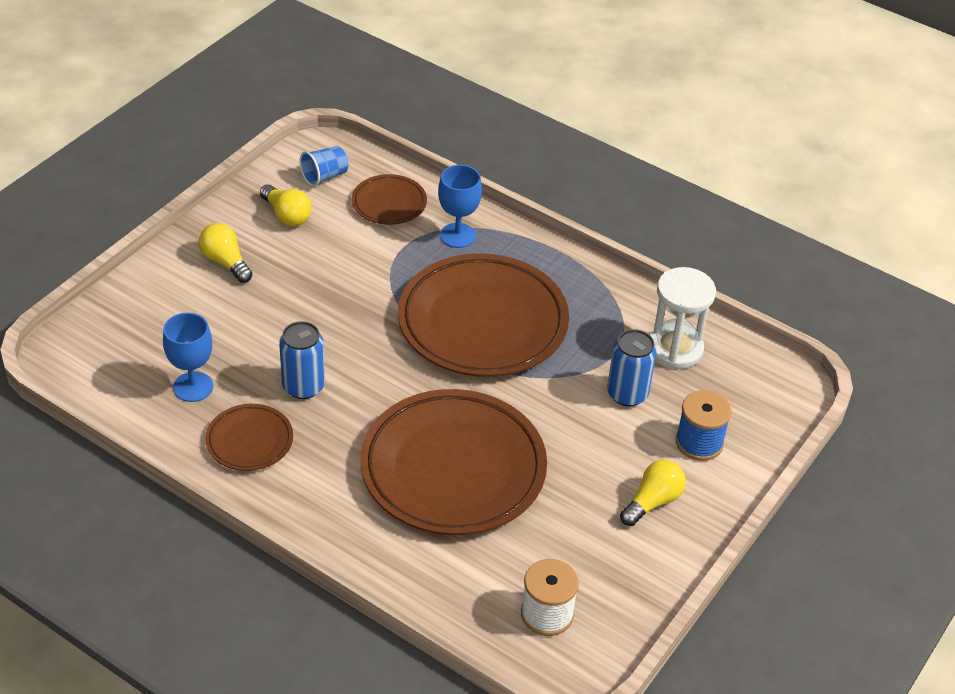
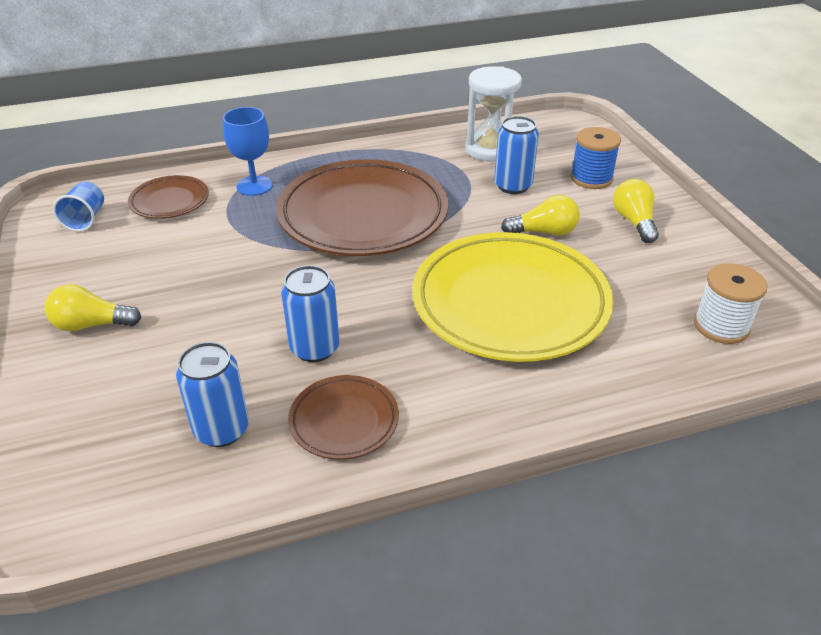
camera: 50 degrees left, 5 degrees down
blue goblet [163,313,213,402] -> blue can [176,342,249,447]
yellow light bulb [260,184,312,226] -> yellow light bulb moved to [501,195,580,236]
brown plate [360,389,547,535] -> yellow plate [412,232,614,362]

